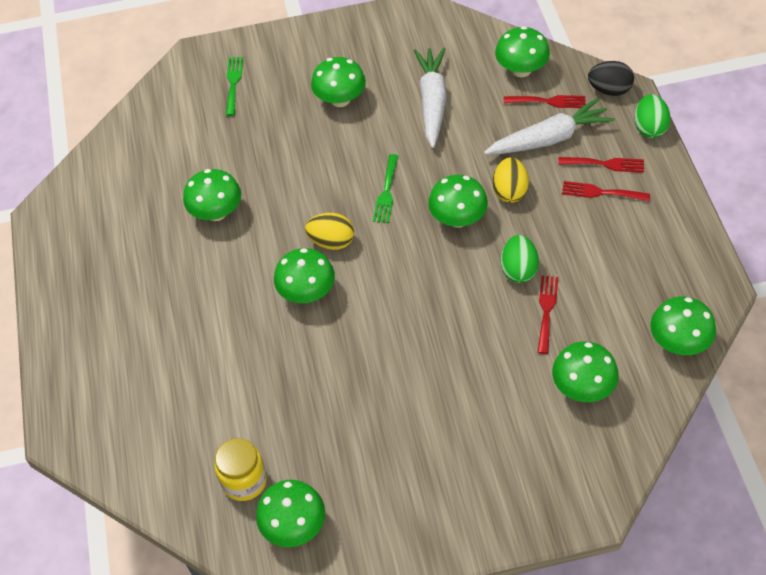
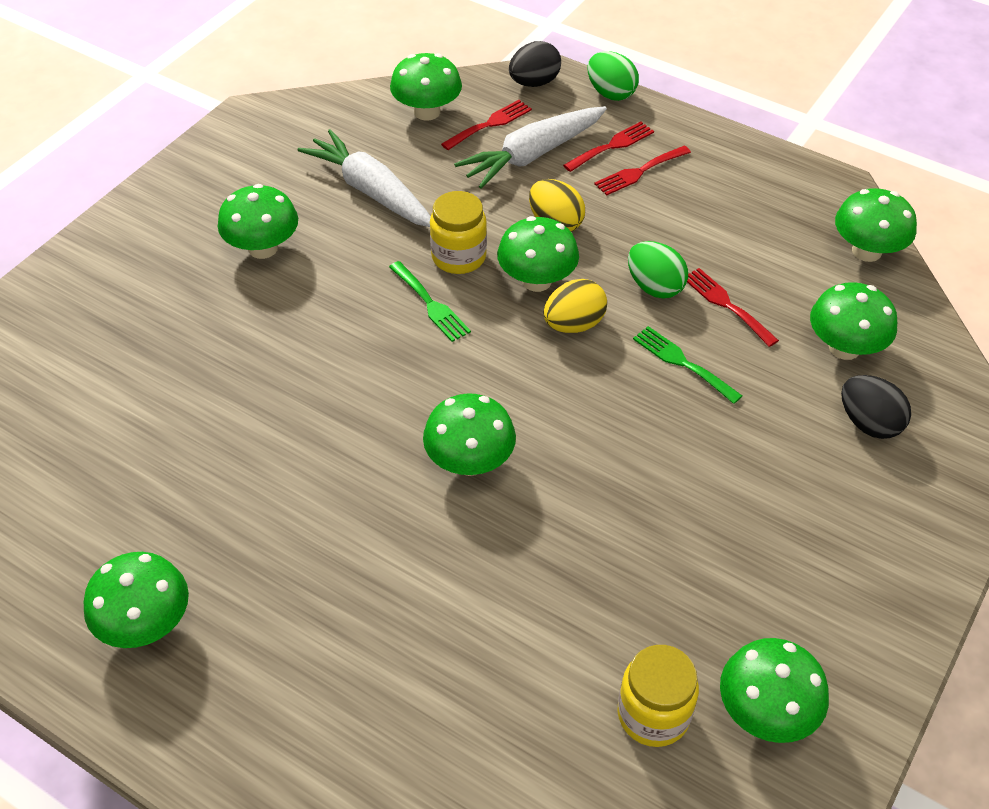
camera: 50 degrees left, 5 degrees down
green mushroom [183,169,241,221] -> green mushroom moved to [83,552,189,648]
green fork [226,57,243,116] -> green fork moved to [633,326,742,404]
yellow egg [305,213,354,250] -> yellow egg moved to [544,279,607,333]
white carrot [484,98,614,155] -> white carrot turned 150 degrees counterclockwise [454,106,607,188]
none -> yellow jar [430,191,487,274]
none -> black egg [841,375,911,439]

